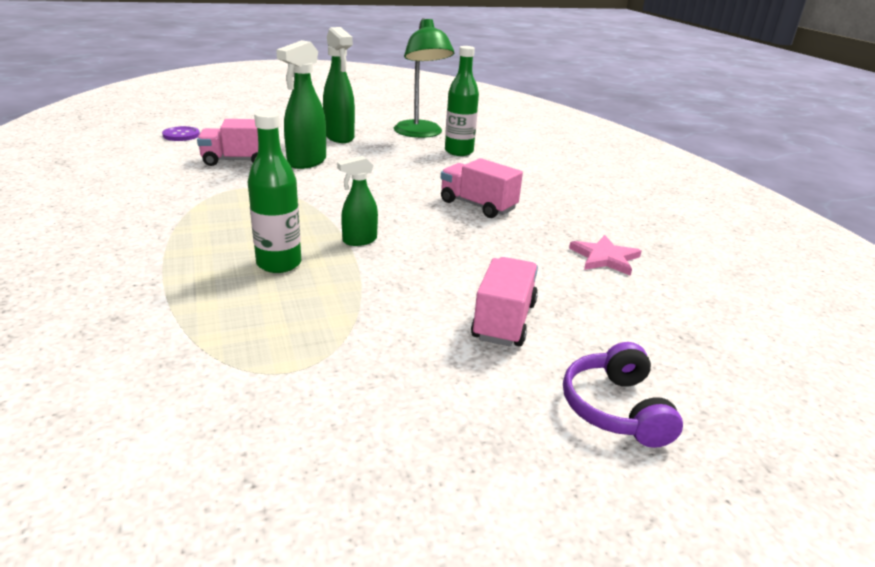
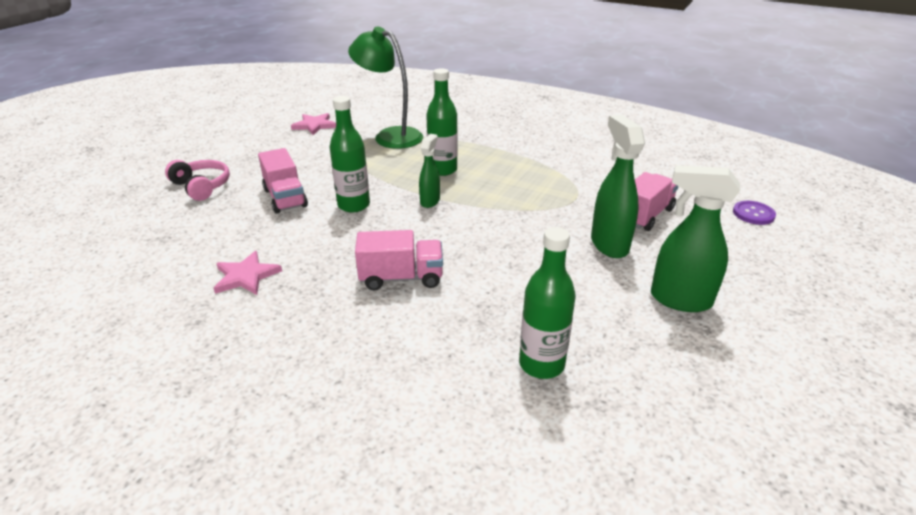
camera: 140 degrees right, 5 degrees up
green lamp [394,18,454,138] -> green lamp moved to [348,26,423,149]
purple headphones [563,342,683,448] -> pink headphones [165,160,230,201]
none -> pink star [291,113,336,135]
none -> green bottle [330,96,370,212]

